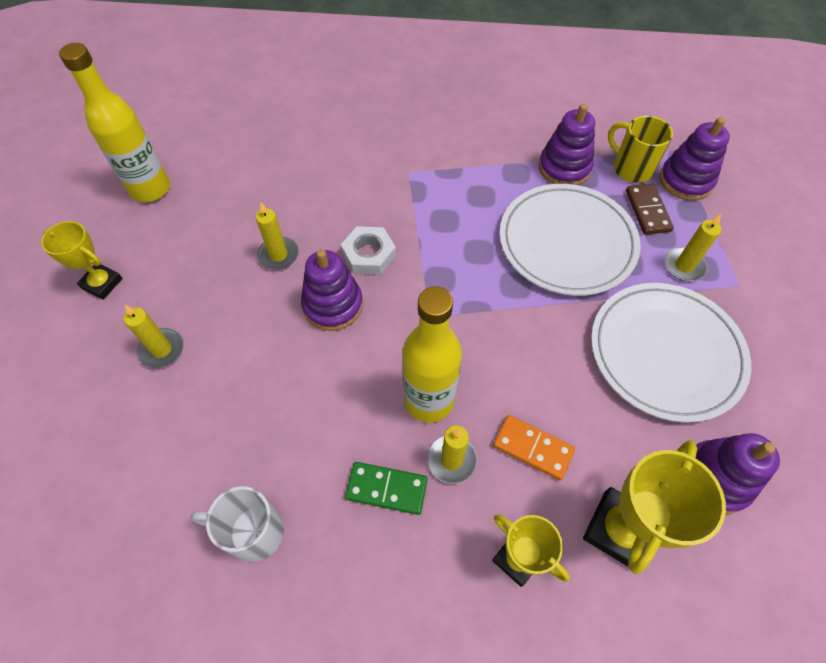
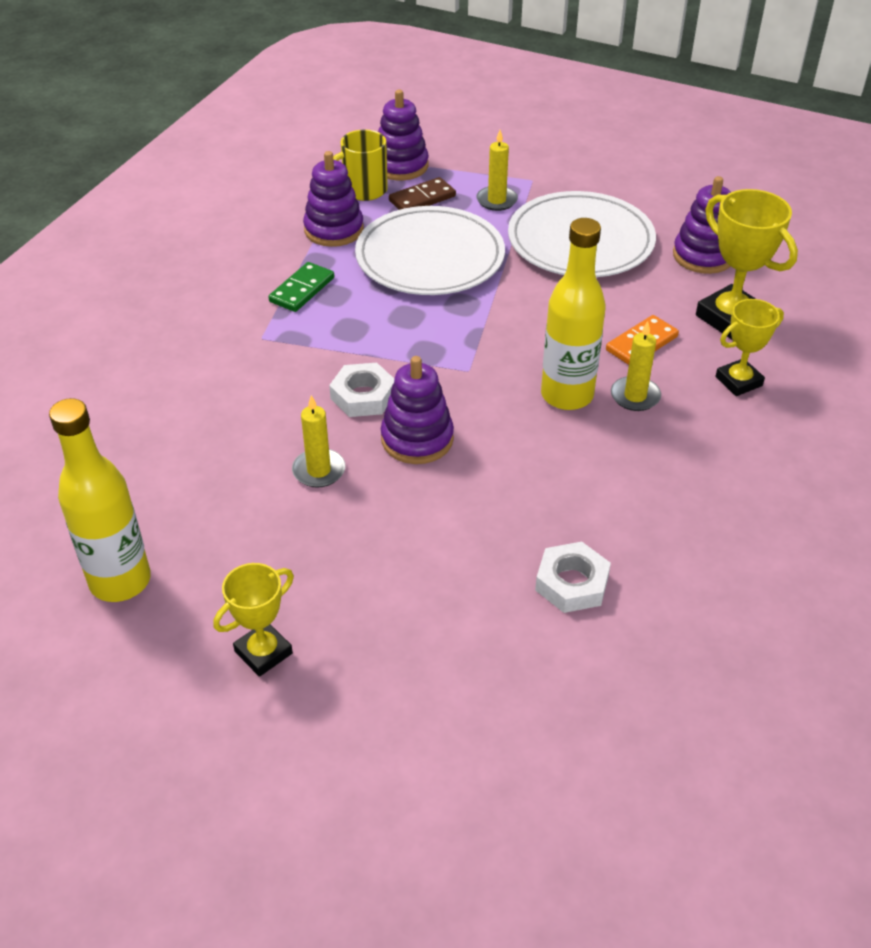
camera: 70 degrees left, 15 degrees down
yellow candle [124,305,183,368] -> none
white mug [191,486,284,562] -> none
green domino [345,462,428,515] -> green domino moved to [269,262,334,312]
brown domino [626,184,674,235] -> brown domino turned 45 degrees counterclockwise [389,177,456,210]
none -> white nut [535,542,611,613]

